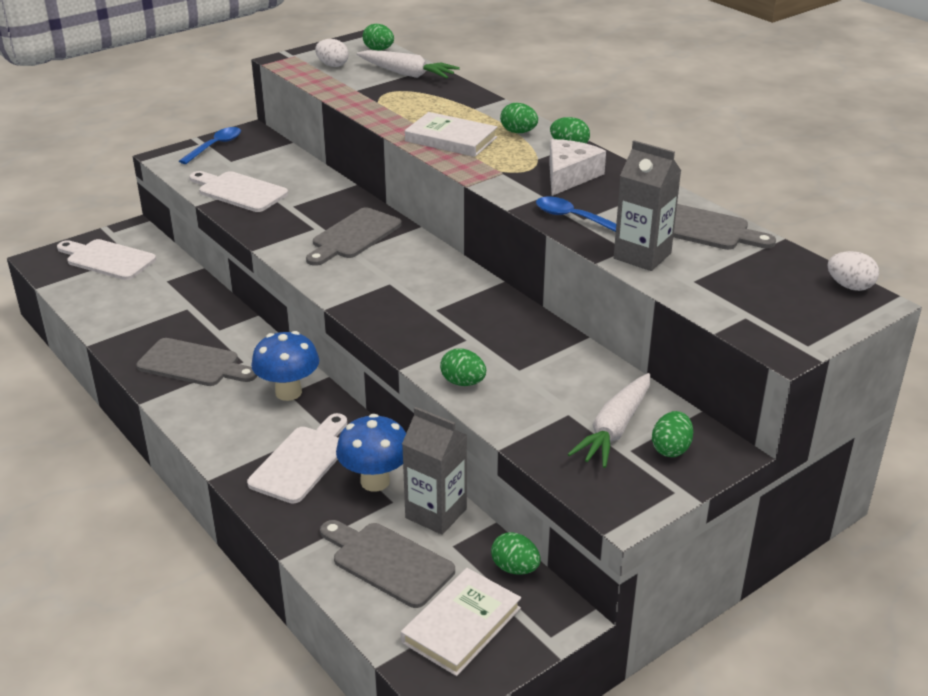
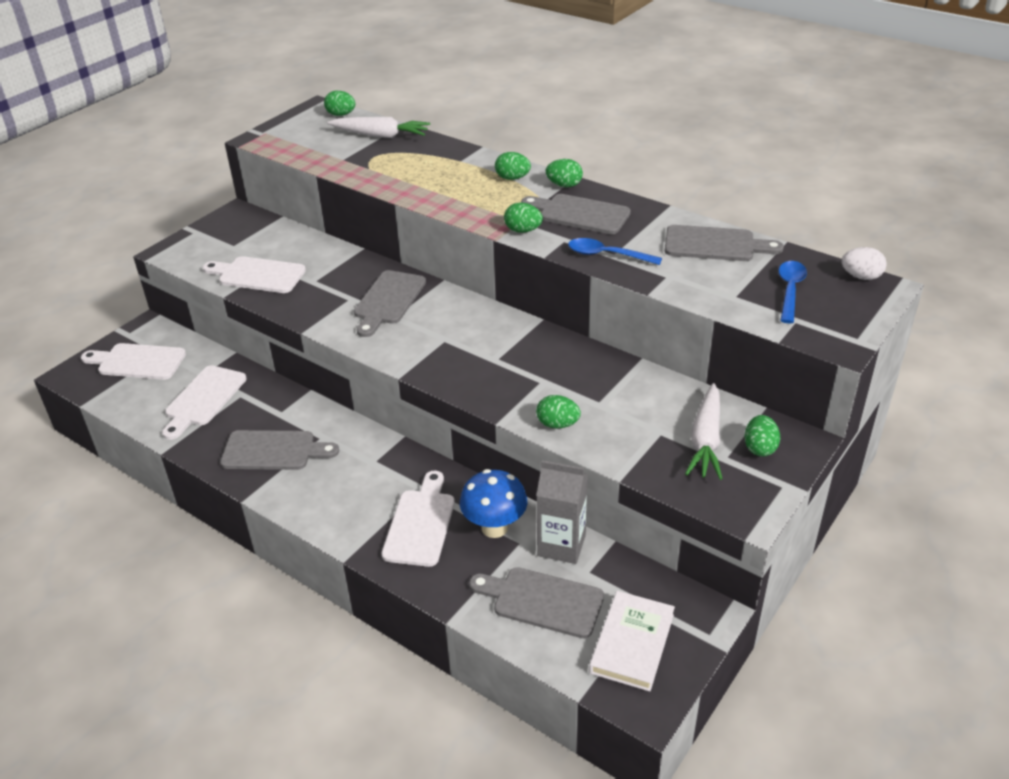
camera: 15 degrees left, 5 degrees up
blue spoon [179,127,241,164] -> blue spoon moved to [779,261,807,323]
blue mushroom [251,331,319,401] -> none
white egg [315,39,349,67] -> none
white book [405,112,497,157] -> none
green egg [491,532,541,575] -> green egg moved to [504,202,543,233]
white cheese [549,139,606,196] -> grey cutting board [521,194,631,234]
grey carton [614,140,681,271] -> none
none -> white cutting board [162,365,247,440]

